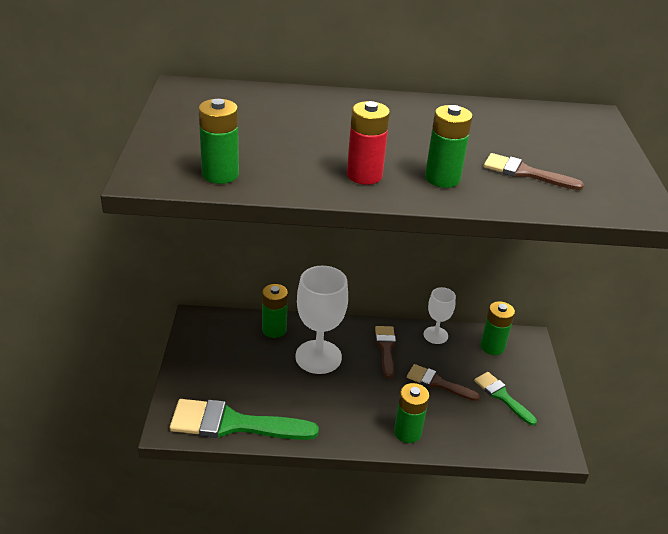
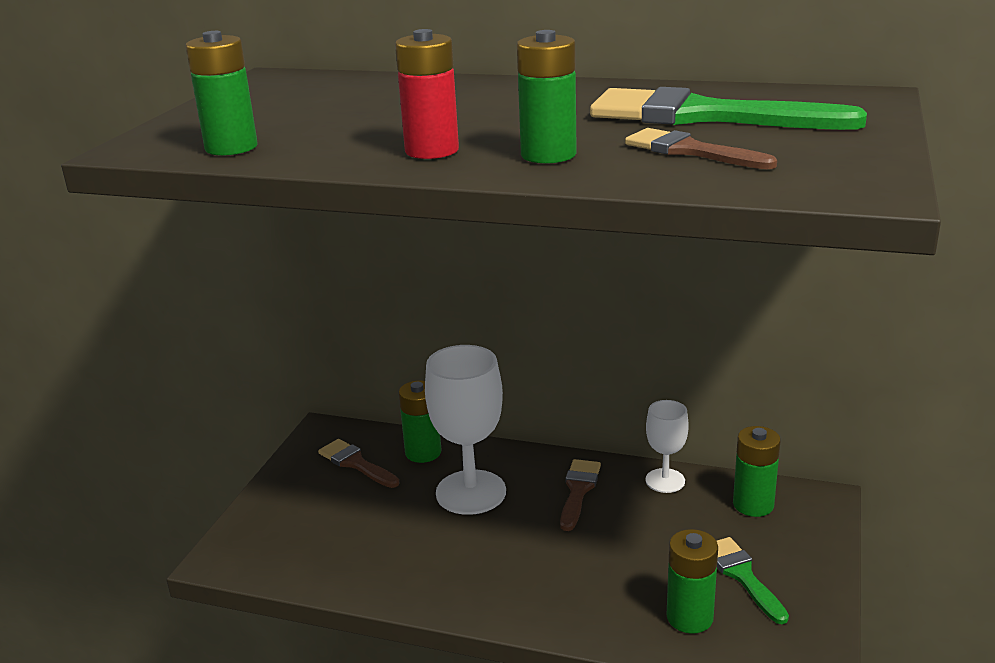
camera: 20 degrees right, 10 degrees down
green brush [170,399,319,440] -> green brush moved to [590,87,867,130]
green battery [394,383,429,443] -> green battery moved to [667,529,718,634]
brown brush [407,364,480,401] -> brown brush moved to [318,439,399,488]

